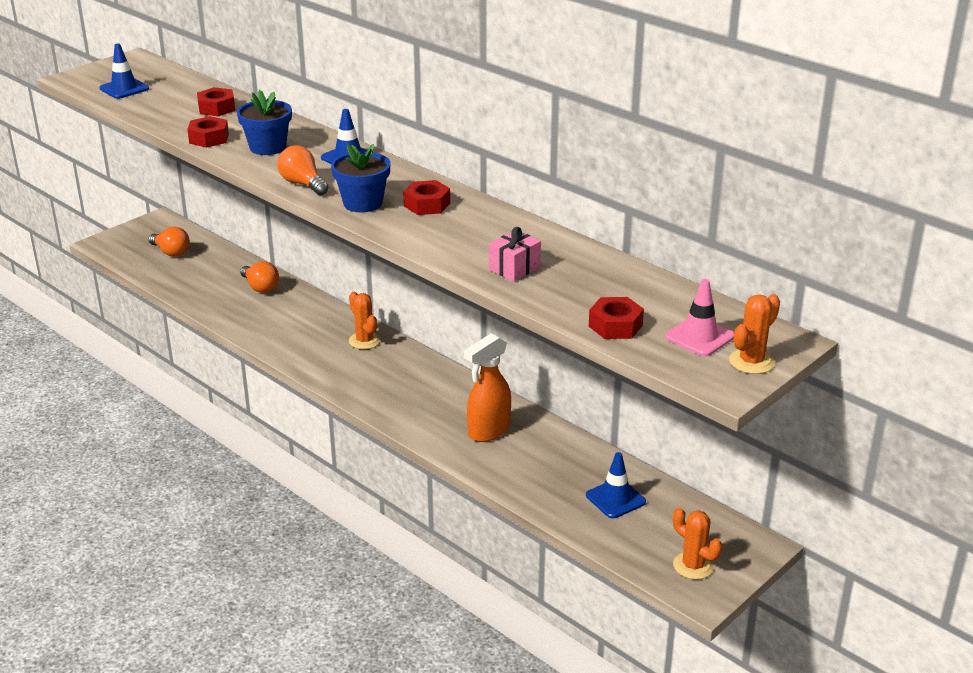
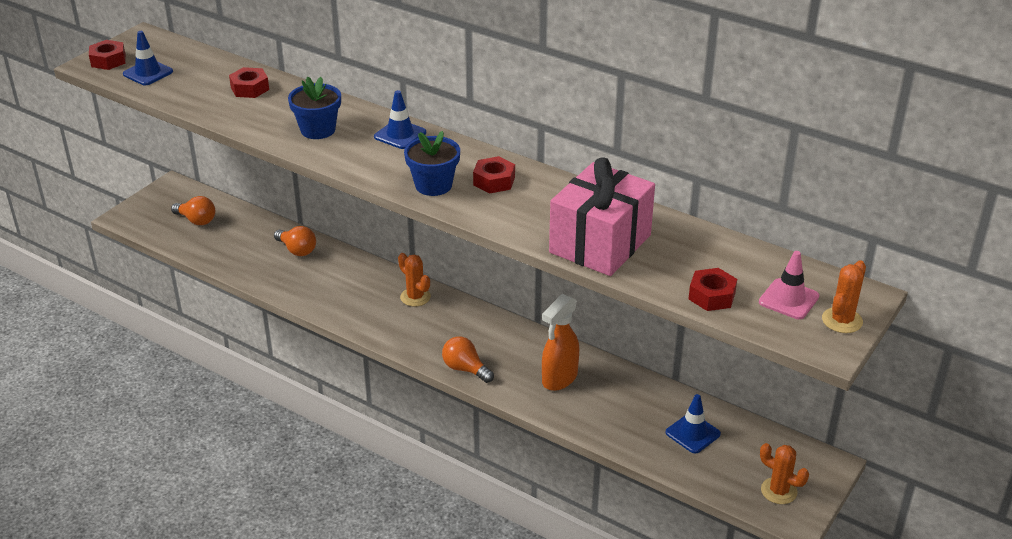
camera: 10 degrees left, 5 degrees up
red nut [187,116,229,148] -> red nut moved to [89,40,126,70]
orange light bulb [277,146,328,195] -> orange light bulb moved to [442,336,494,383]
pink gift [489,227,541,281] -> pink gift [549,157,655,276], size x2.25

